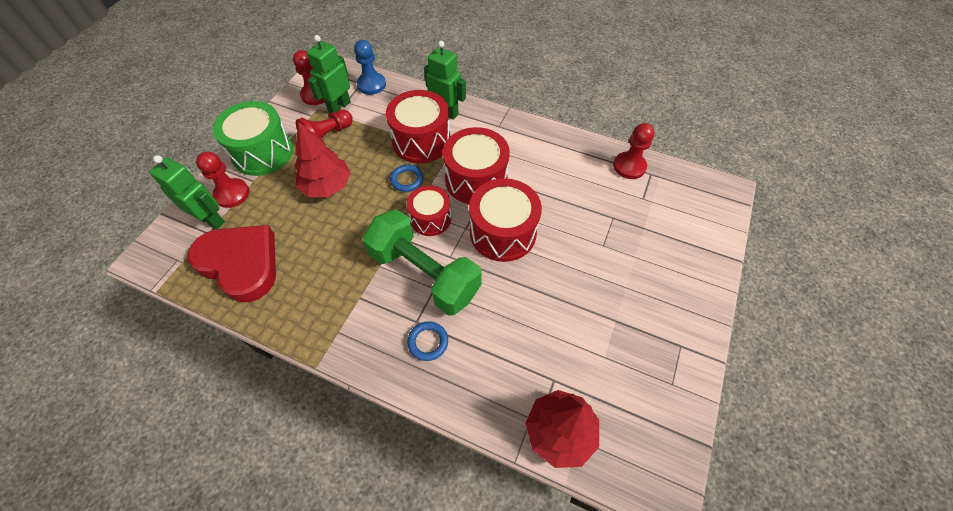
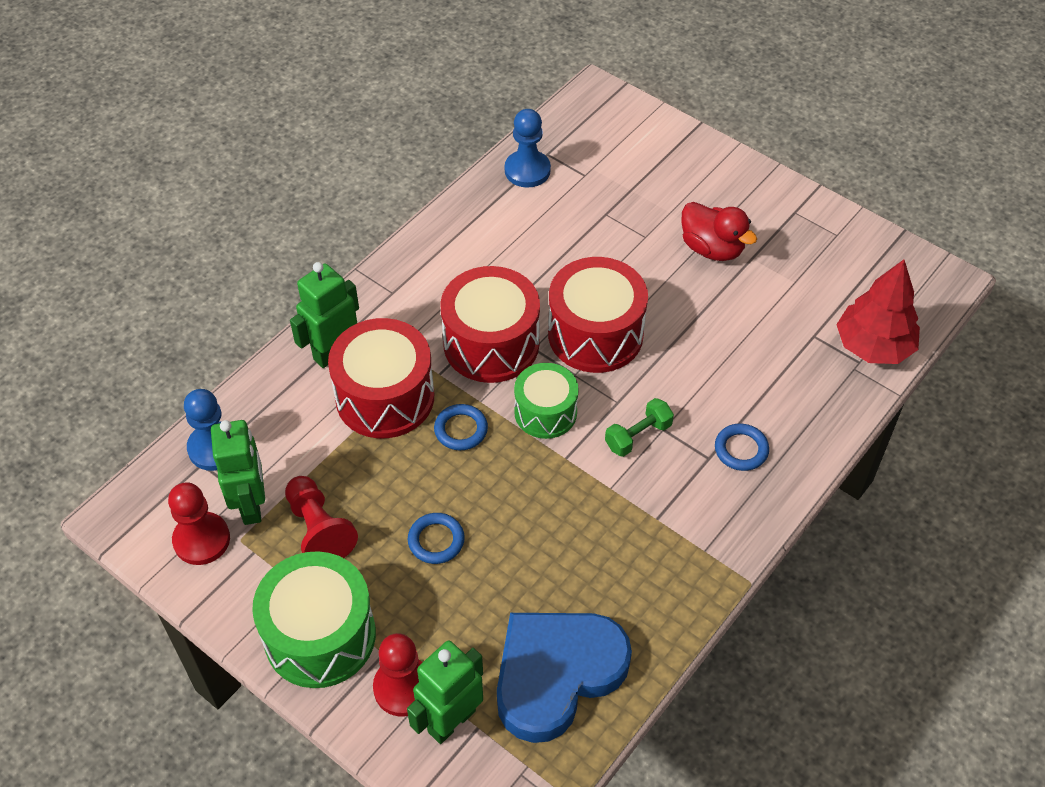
camera: 75 degrees left, 5 degrees down
red heart [188,225,276,302] -> blue heart [497,613,632,743]
red tree [295,121,351,197] -> blue ring [408,513,465,564]
green robot [307,35,351,113] -> green robot turned 150 degrees counterclockwise [211,420,265,525]
green dumbbell [363,209,482,316] -> green dumbbell [605,398,674,457], size x0.42
red drum [407,185,451,236] -> green drum [514,363,579,439]
red pawn [613,123,655,179] -> blue pawn [505,109,551,188]
none -> red duck [681,202,757,261]

